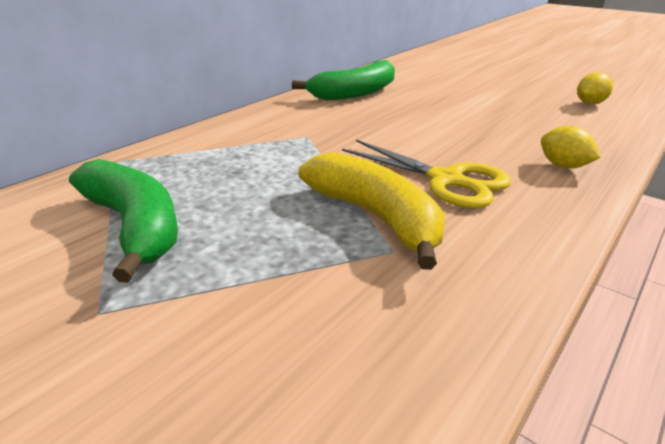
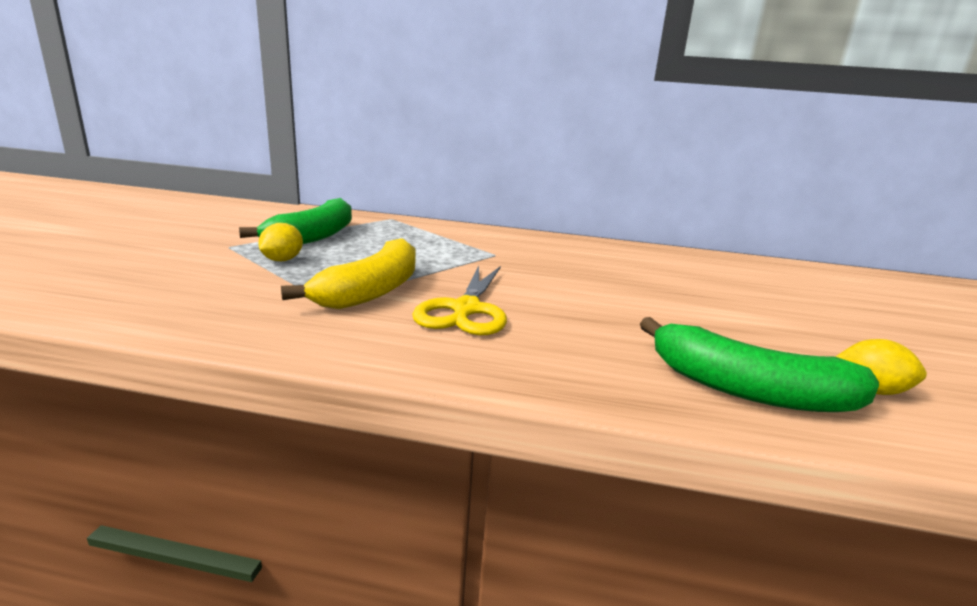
camera: 60 degrees right, 10 degrees down
green banana [292,60,395,100] -> green banana moved to [640,317,879,412]
yellow lemon [541,126,600,169] -> yellow lemon moved to [258,223,303,261]

